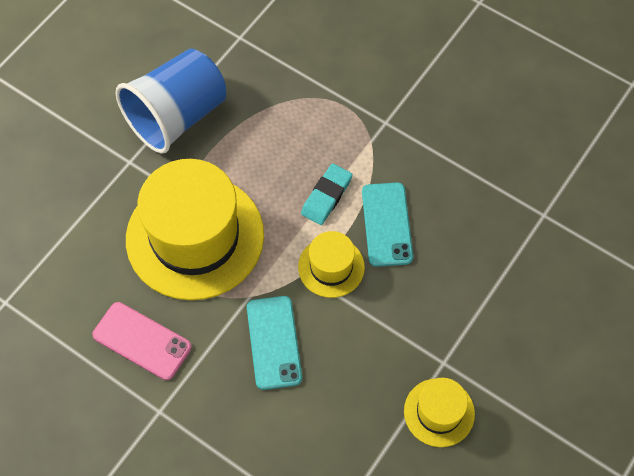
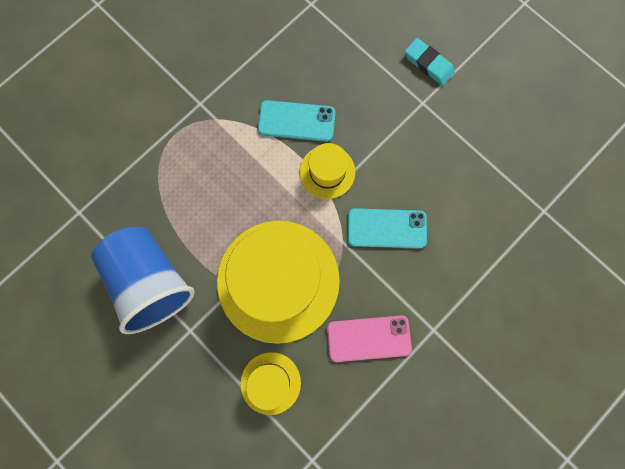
camera: 80 degrees left, 15 degrees up
pink phone [93,302,192,380] -> pink phone turned 45 degrees clockwise [327,315,412,362]
turquoise eraser [301,163,353,225] -> turquoise eraser moved to [405,38,455,86]
yellow hat [404,378,475,447] -> yellow hat moved to [240,352,301,415]

